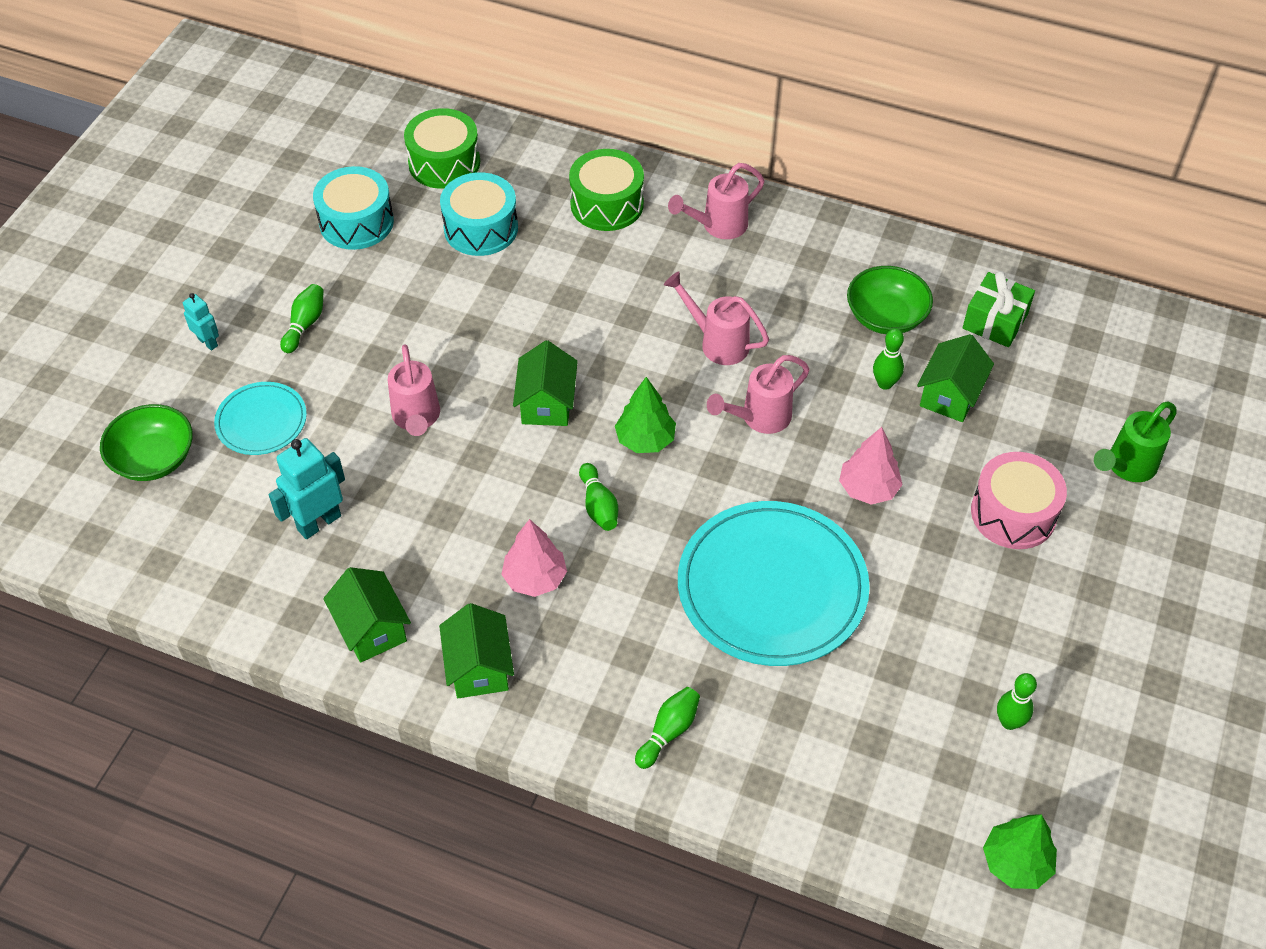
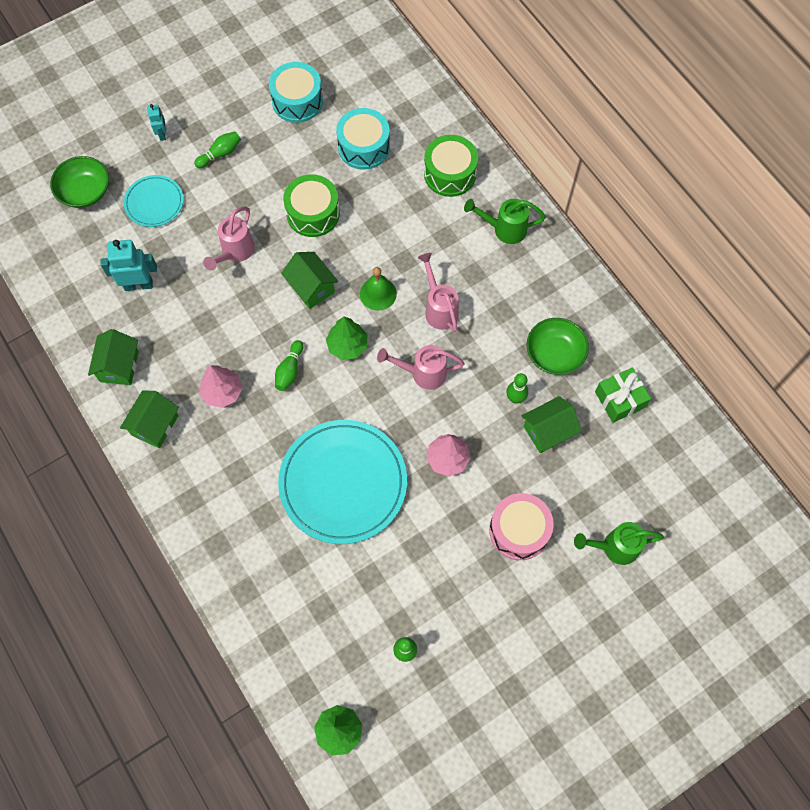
camera: 35 degrees right, 15 degrees up
green drum [404,108,480,189] -> green drum moved to [283,174,340,237]
green house [513,340,578,426] -> green house turned 75 degrees counterclockwise [281,252,338,309]
green bowling pin [635,687,700,769] -> none
pink watering can [668,163,764,239] -> green watering can [464,199,546,244]
none -> green bell [360,267,397,311]

